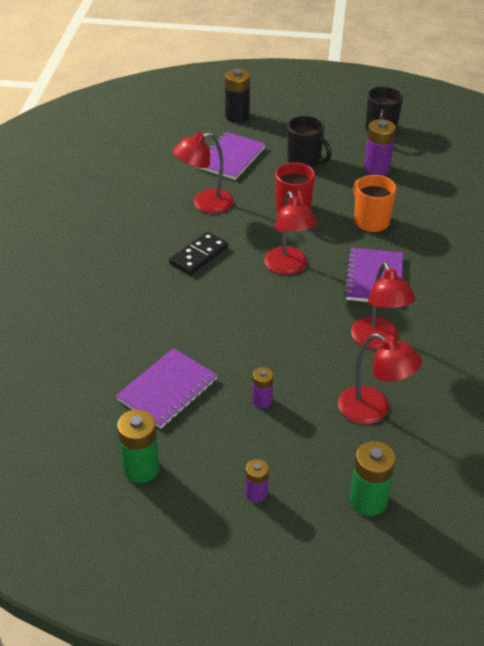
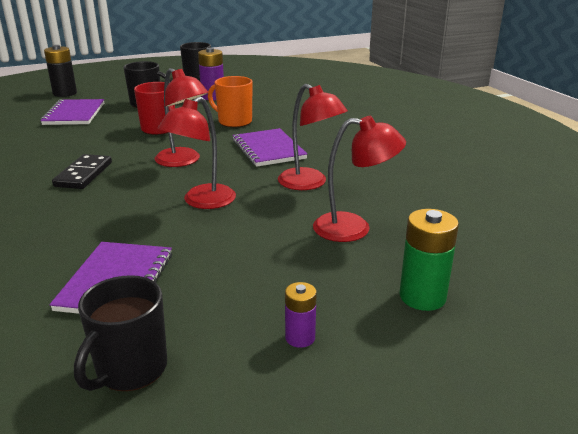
camera: 30 degrees left, 15 degrees down
green battery [117,409,160,483] -> black mug [74,275,167,391]
red lamp [173,132,234,213] -> red lamp moved to [157,96,236,209]
purple battery [252,367,274,408] -> none

